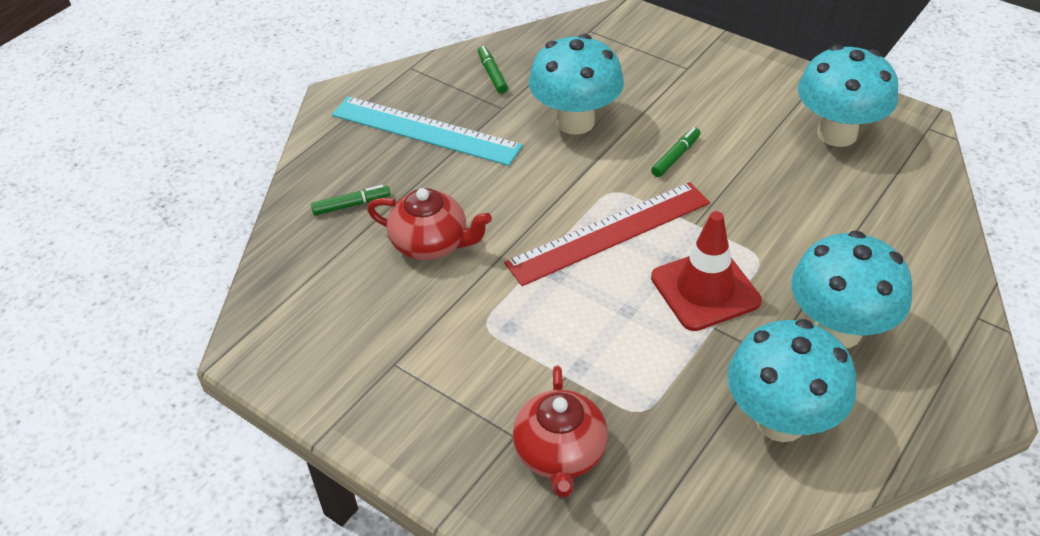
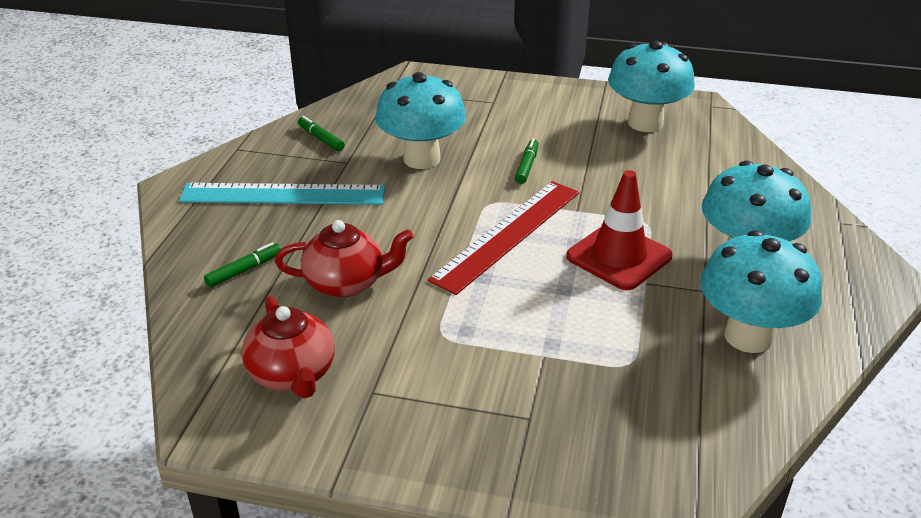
camera: 25 degrees left, 10 degrees down
red teapot [513,366,608,498] -> red teapot moved to [242,296,335,398]

